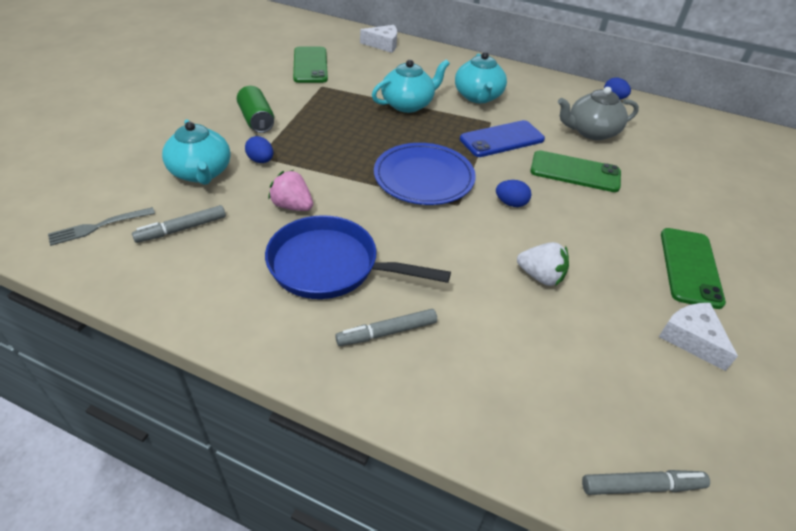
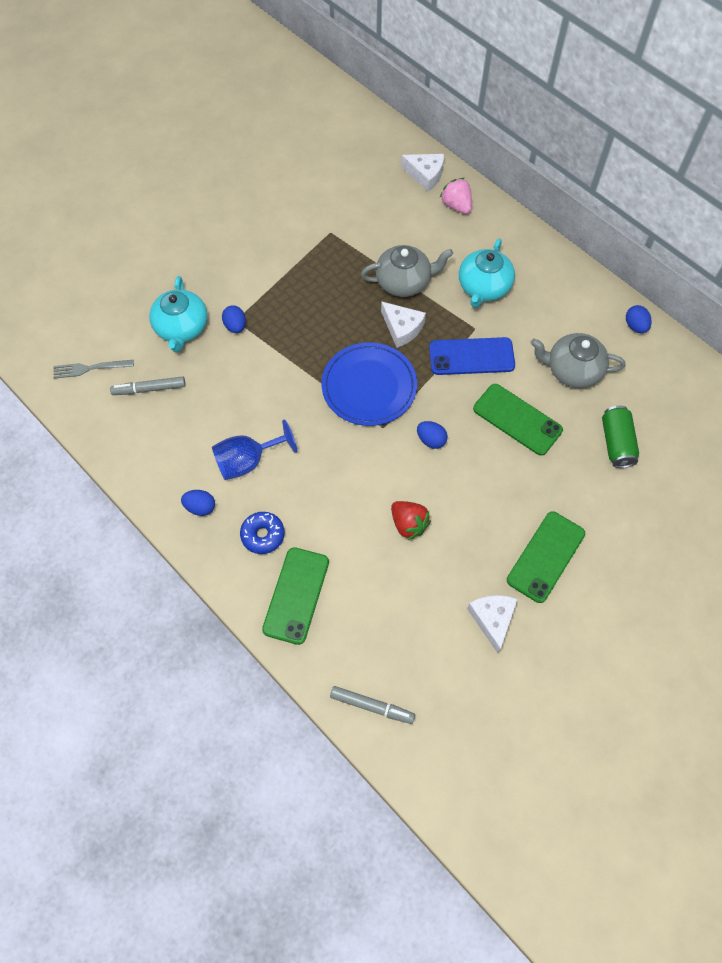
camera: 25 degrees right, 20 degrees up
green can [237,86,274,133] -> green can moved to [602,406,639,468]
blue pan [265,215,451,299] -> blue goblet [212,419,297,480]
pink strawberry [268,170,313,211] -> pink strawberry moved to [440,178,472,214]
green phone [293,47,328,83] -> green phone moved to [262,547,329,645]
grey marker [335,309,437,346] -> blue donut [240,512,285,554]
turquoise teapot [372,60,450,113] -> grey teapot [361,245,453,297]
white strawberry [517,242,569,286] -> red strawberry [391,501,431,540]
none -> blue egg [181,490,215,516]
none -> white cheese [381,301,426,348]

